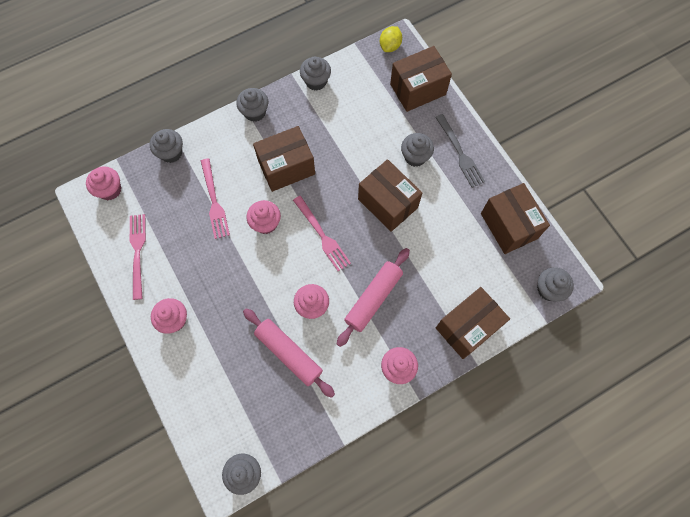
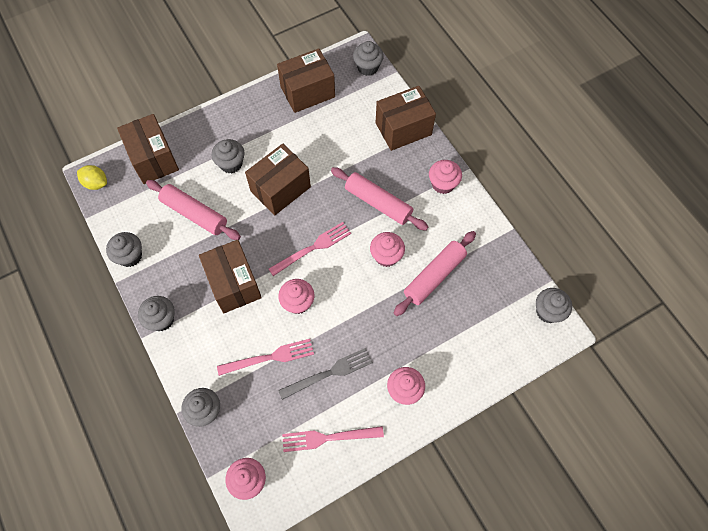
camera: 90 degrees left, 5 degrees down
grey fork [435,114,485,188] -> grey fork moved to [278,348,373,400]
brown box [436,287,510,359] -> brown box turned 75 degrees counterclockwise [376,86,436,151]
none -> pink rolling pin [146,180,241,240]

